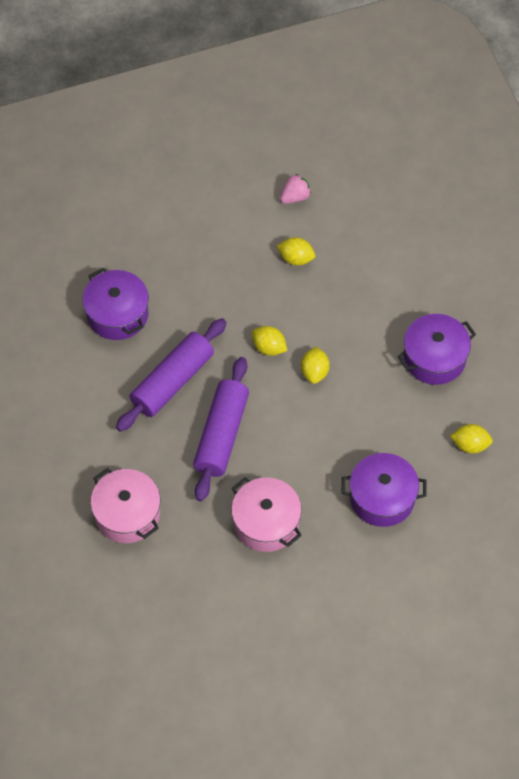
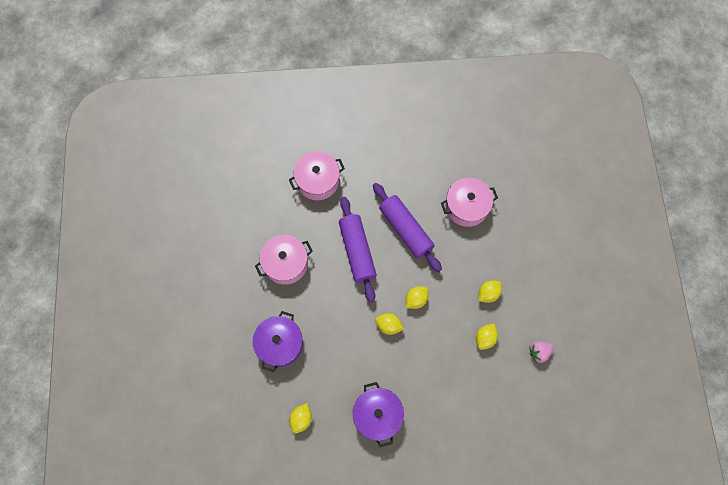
camera: 105 degrees right, 10 degrees up
purple pot [83,268,149,340] -> pink pot [441,178,498,227]
purple rolling pin [193,357,249,501] -> purple rolling pin turned 45 degrees clockwise [339,197,377,303]
pink strawberry [280,174,311,204] -> pink strawberry turned 90 degrees clockwise [529,341,554,363]
none -> yellow lemon [479,280,502,303]

